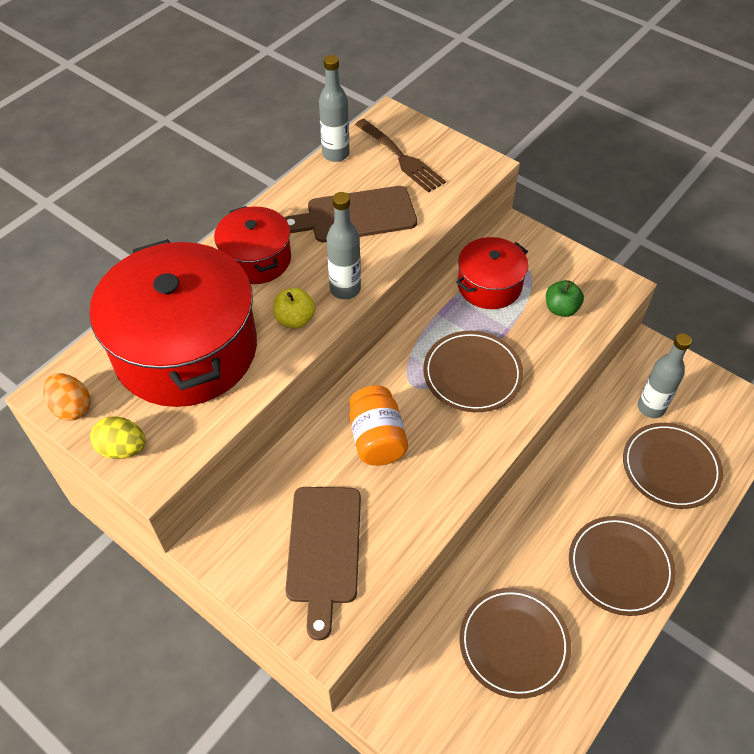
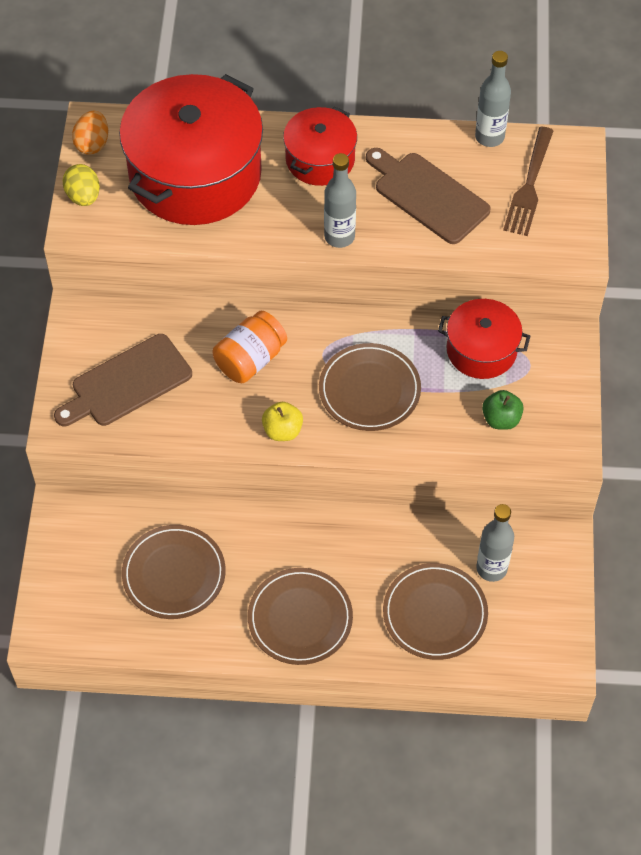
camera: 55 degrees right, 5 degrees up
yellow apple [273,288,315,328] -> yellow apple moved to [262,402,303,441]

